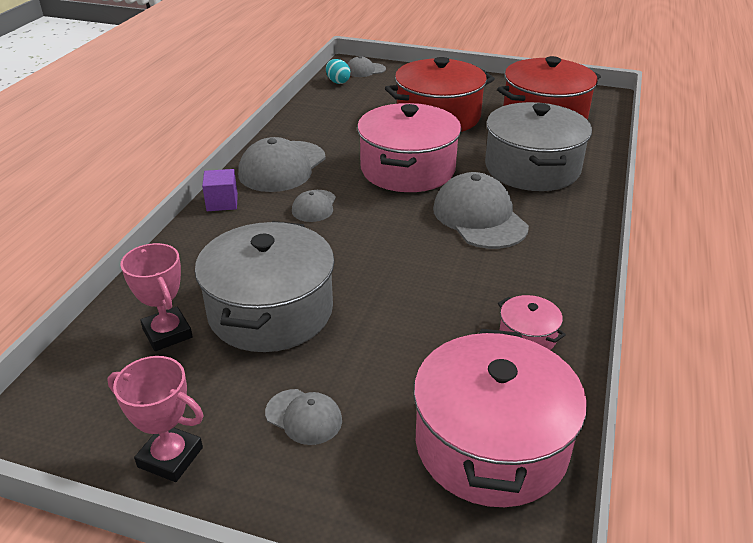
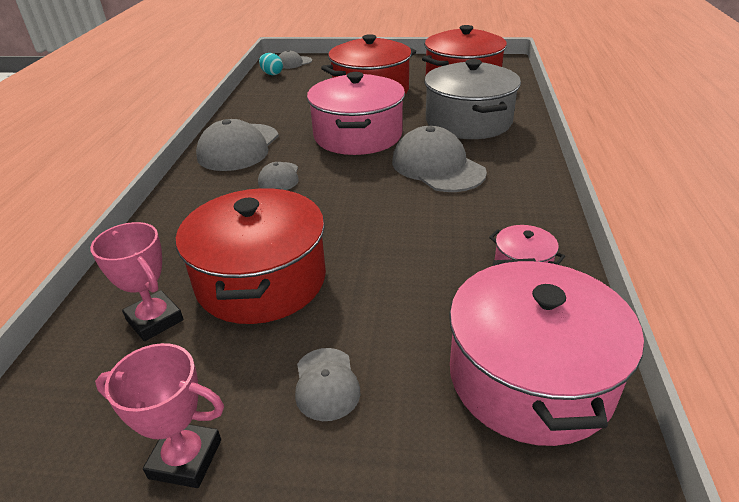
camera: 10 degrees left, 0 degrees up
grey pot [195,221,335,352] -> red pot [176,188,326,324]
purple cube [202,169,238,211] -> none
grey cap [265,389,342,445] -> grey cap turned 60 degrees clockwise [295,348,360,421]

